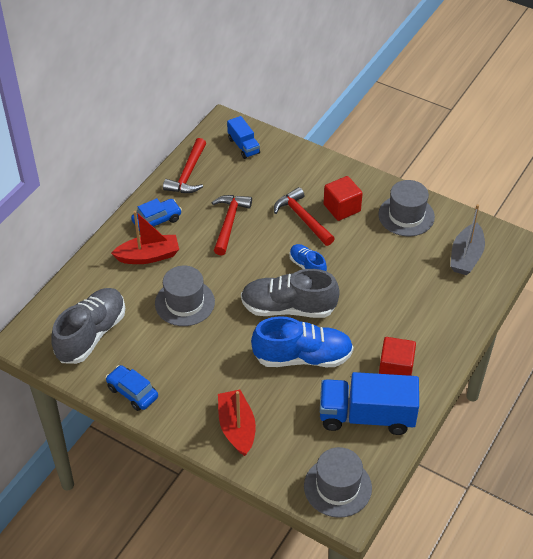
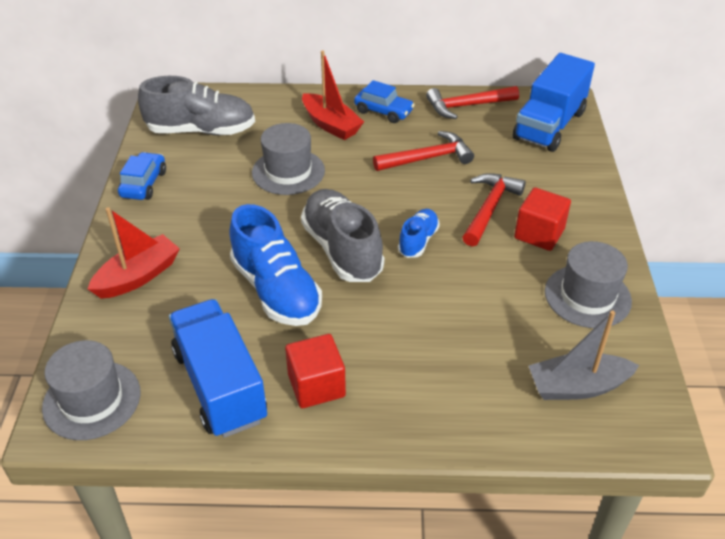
camera: 60 degrees right, 5 degrees down
blue truck [227,116,260,159] -> blue truck [513,53,595,152], size x1.89

